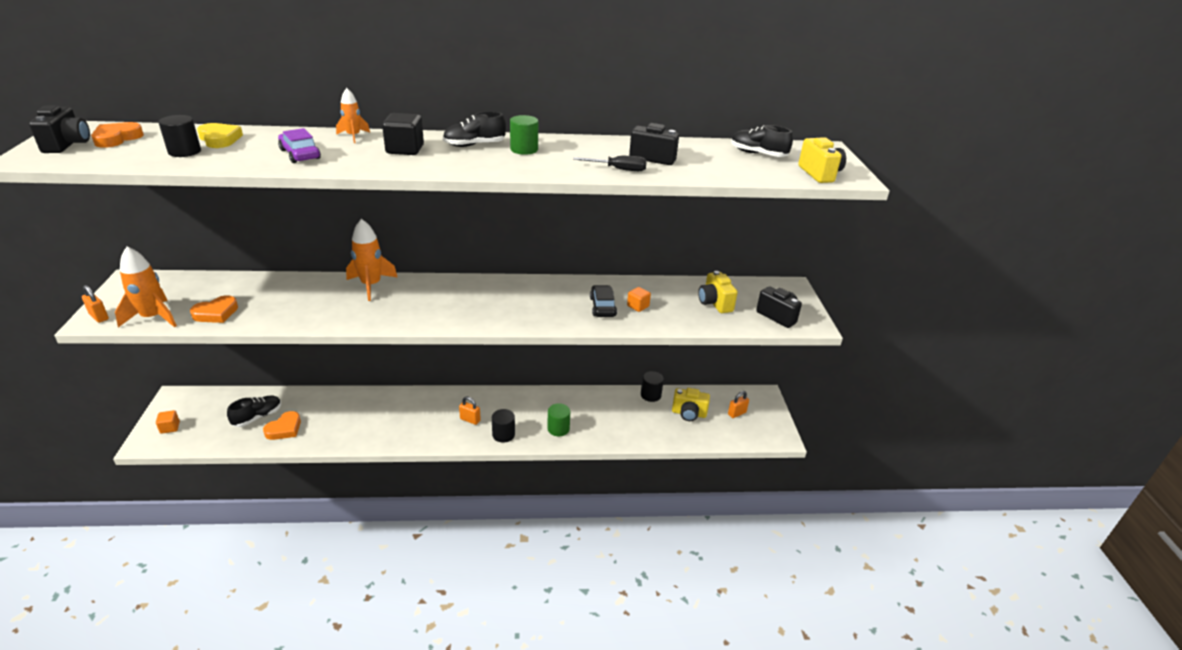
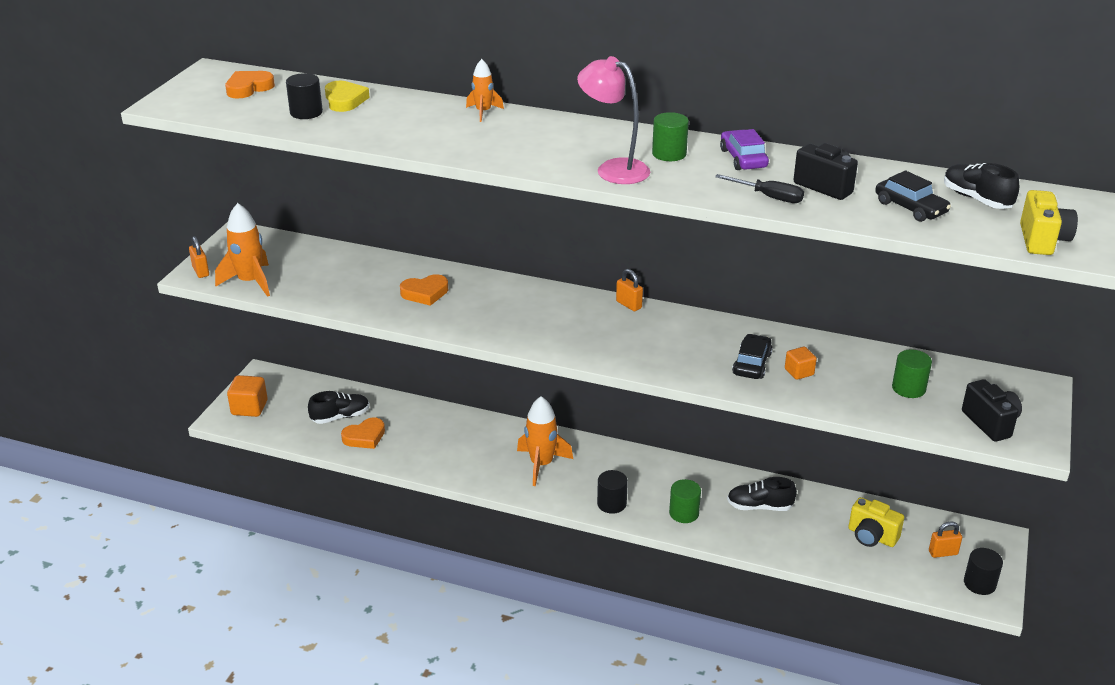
camera: 25 degrees right, 0 degrees up
black camera [29,106,90,153] -> none
orange cube [156,410,180,434] -> orange cube [227,375,267,417], size x1.63
orange heart [190,295,238,323] -> orange heart moved to [400,274,448,306]
purple car [278,128,321,163] -> purple car moved to [720,129,769,170]
orange rocket [346,219,398,301] -> orange rocket moved to [517,396,573,486]
black cube [382,113,424,155] -> none
black shoe [443,112,506,147] -> black shoe moved to [727,477,797,511]
orange padlock [459,396,481,425] -> orange padlock moved to [616,269,643,311]
black cylinder [641,371,664,402] -> black cylinder moved to [964,548,1003,595]
yellow camera [698,271,738,313] -> green cylinder [892,349,932,398]
none -> pink lamp [577,56,650,184]
none -> black car [875,170,951,222]

